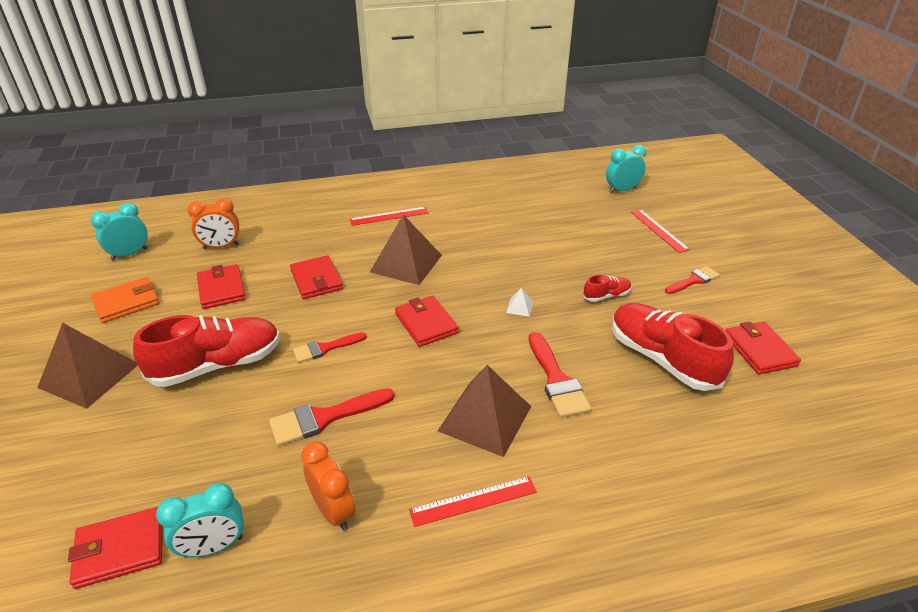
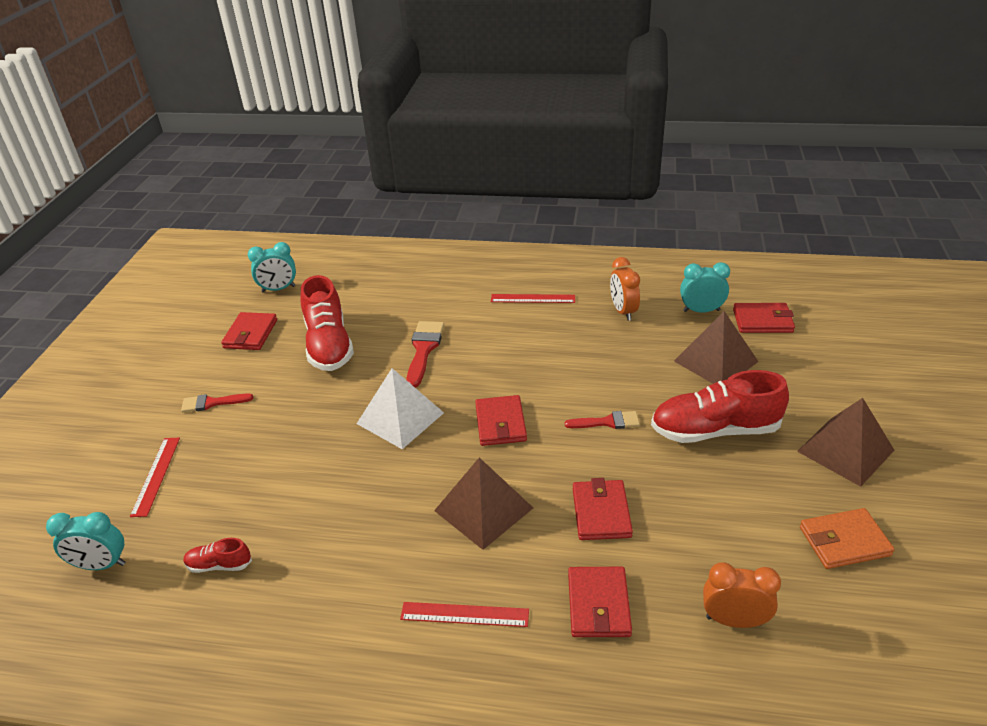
camera: 155 degrees left, 0 degrees up
turquoise clock [91,203,148,261] -> turquoise clock moved to [248,242,296,293]
red wallet [197,264,246,309] -> red wallet moved to [568,567,632,637]
red brush [269,388,395,446] -> none
brown pyramid [438,365,531,457] -> brown pyramid moved to [674,311,759,384]
white pyramid [506,288,533,317] -> white pyramid [357,368,444,449], size x2.50
red shoe [583,275,632,302] -> red shoe moved to [184,538,252,573]

